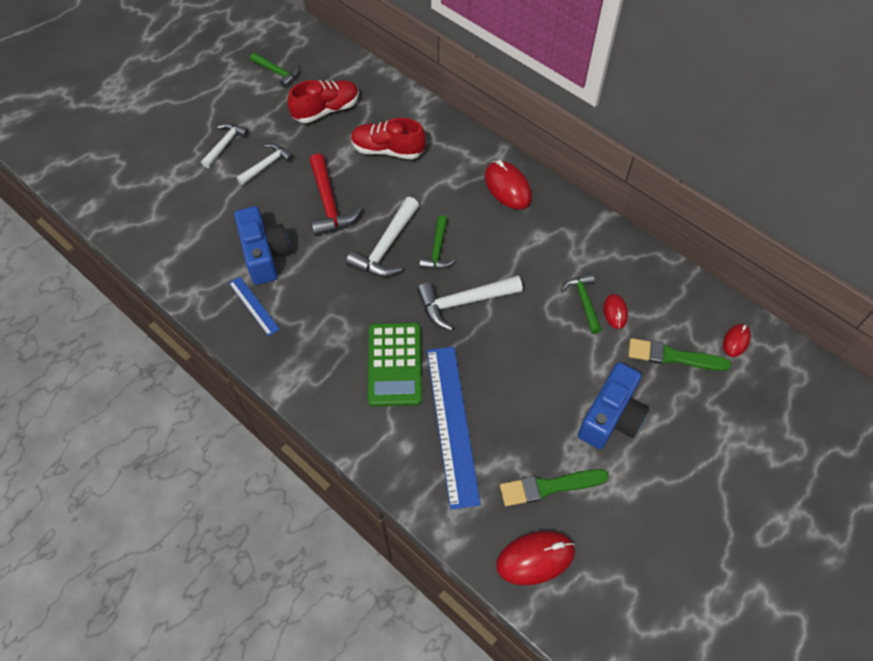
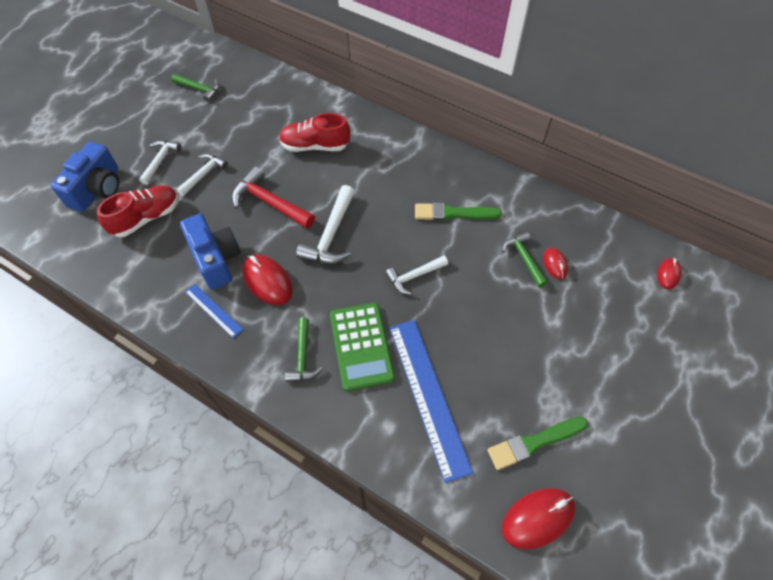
camera: 10 degrees left, 0 degrees up
red shoe [287,80,359,123] -> red shoe moved to [97,185,179,237]
red hammer [309,153,362,236] -> red hammer turned 150 degrees clockwise [232,166,315,229]
white hammer [417,275,523,331] -> white hammer [385,256,448,295], size x0.64
green hammer [419,215,455,269] -> green hammer moved to [285,317,323,382]
red mouse [485,160,532,210] -> red mouse moved to [242,254,293,305]
blue camera [578,362,649,449] -> blue camera moved to [51,142,119,212]
green brush [628,338,731,371] -> green brush moved to [415,202,502,221]

